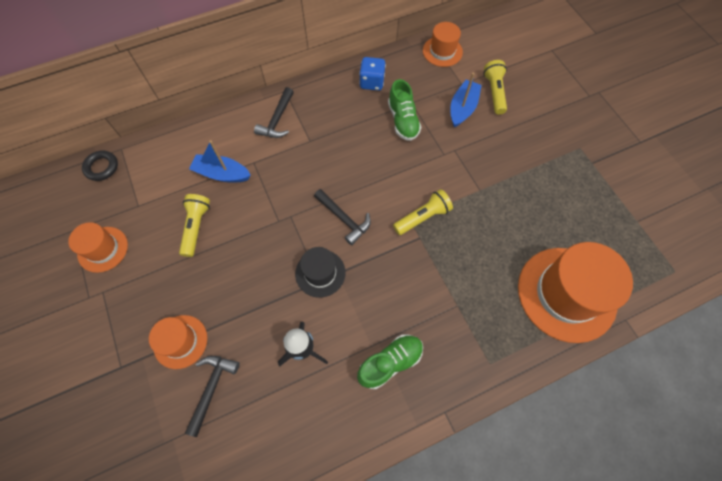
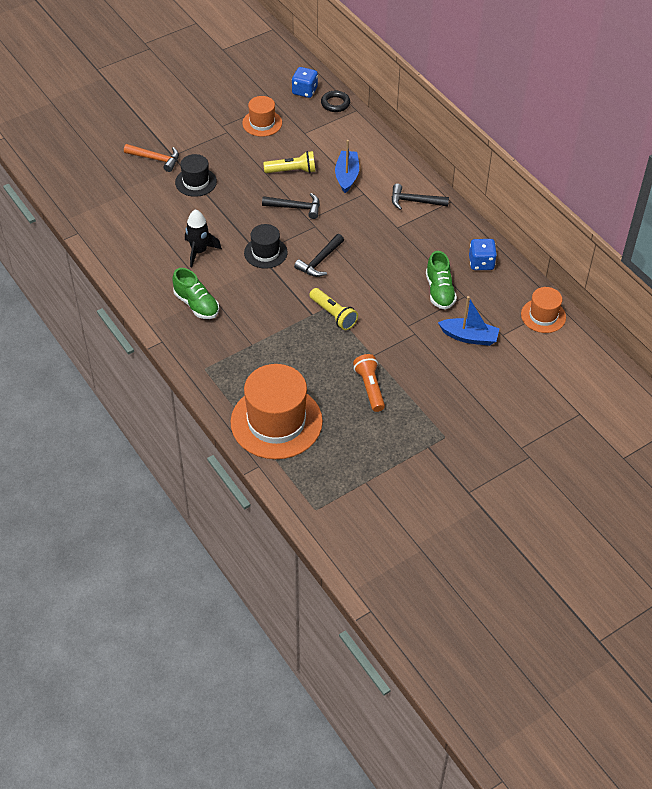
camera: 80 degrees right, 15 degrees down
orange hat [149,315,207,369] -> black hat [175,154,217,197]
black hammer [185,356,240,437] -> black hammer moved to [262,193,320,219]
green shoe [388,79,421,141] -> green shoe turned 75 degrees counterclockwise [426,251,457,309]
yellow flashlight [483,60,507,115] -> none
none -> orange hammer [124,144,179,172]
none -> blue dice [292,67,318,98]
none -> orange flashlight [353,354,385,412]

